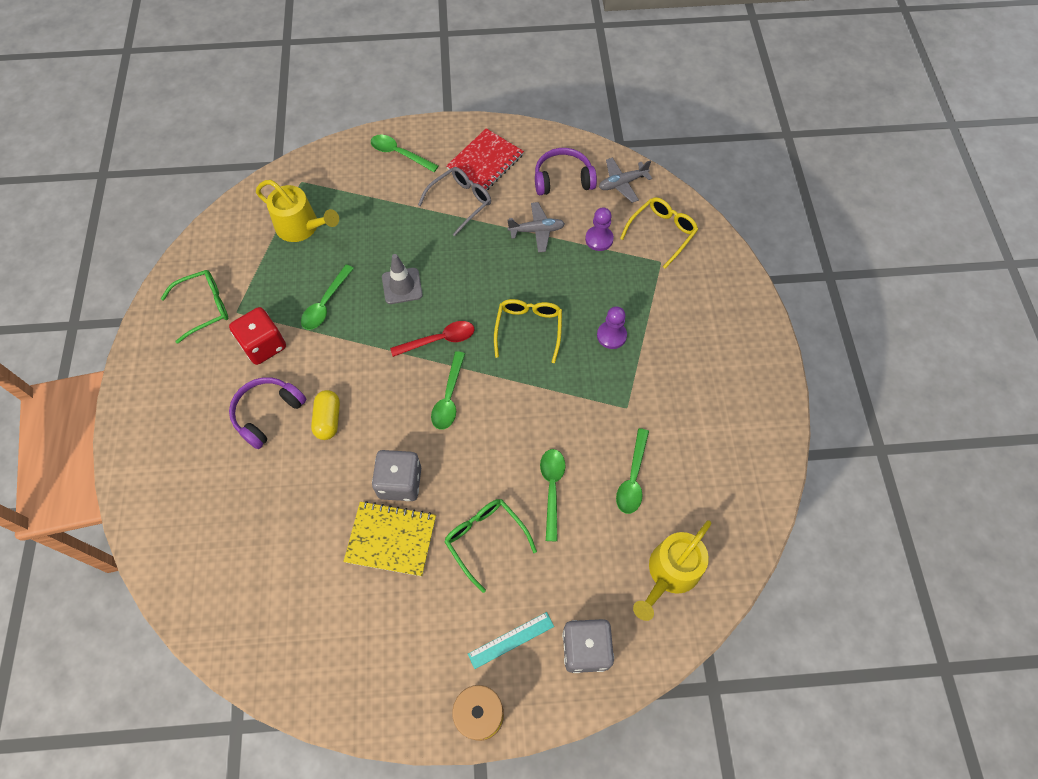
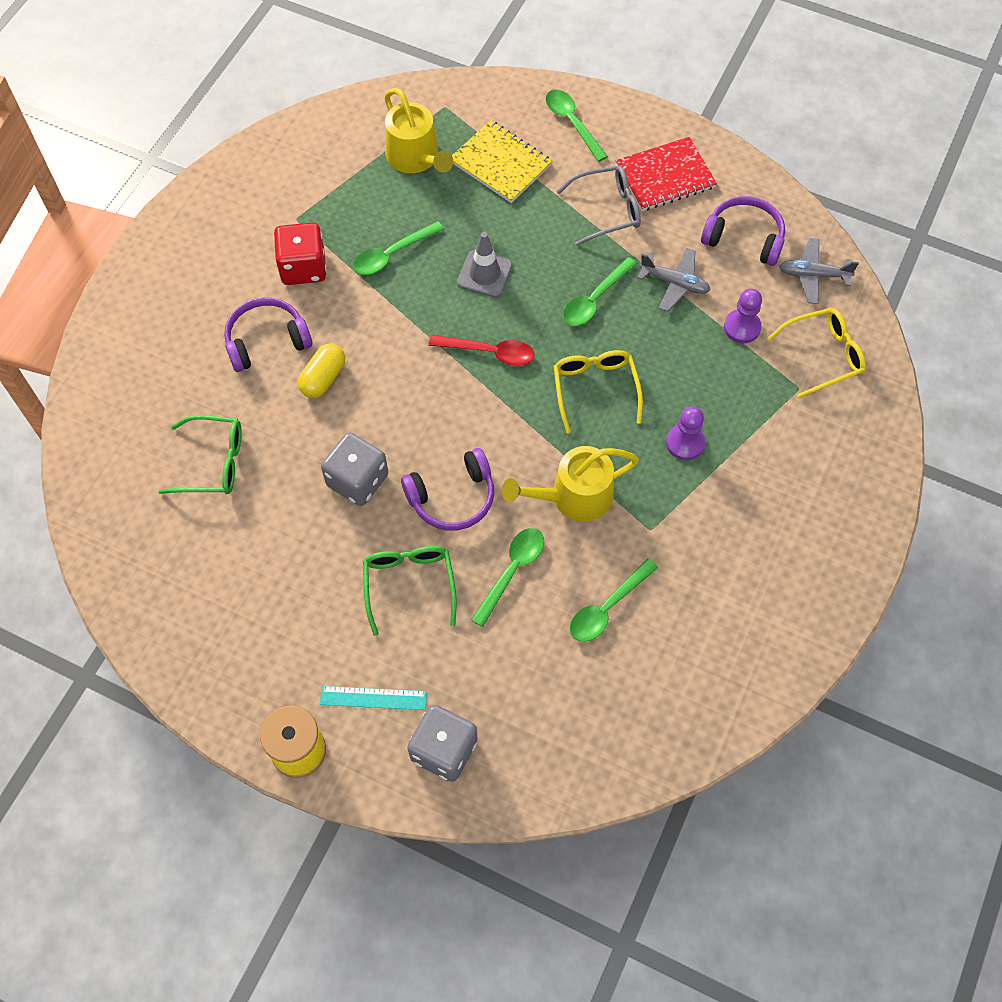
camera: 30 degrees right, 0 degrees up
green glasses [161,270,228,344] -> green glasses moved to [158,415,242,494]
yellow notebook [343,501,436,577] -> yellow notebook moved to [452,120,552,203]
green spoon [431,351,465,430] -> green spoon moved to [563,257,637,326]
yellow glasses [494,299,562,363] -> yellow glasses turned 45 degrees counterclockwise [554,350,643,433]
yellow watering can [633,520,711,621] -> yellow watering can moved to [502,446,639,521]
none -> purple headphones [401,448,494,531]

